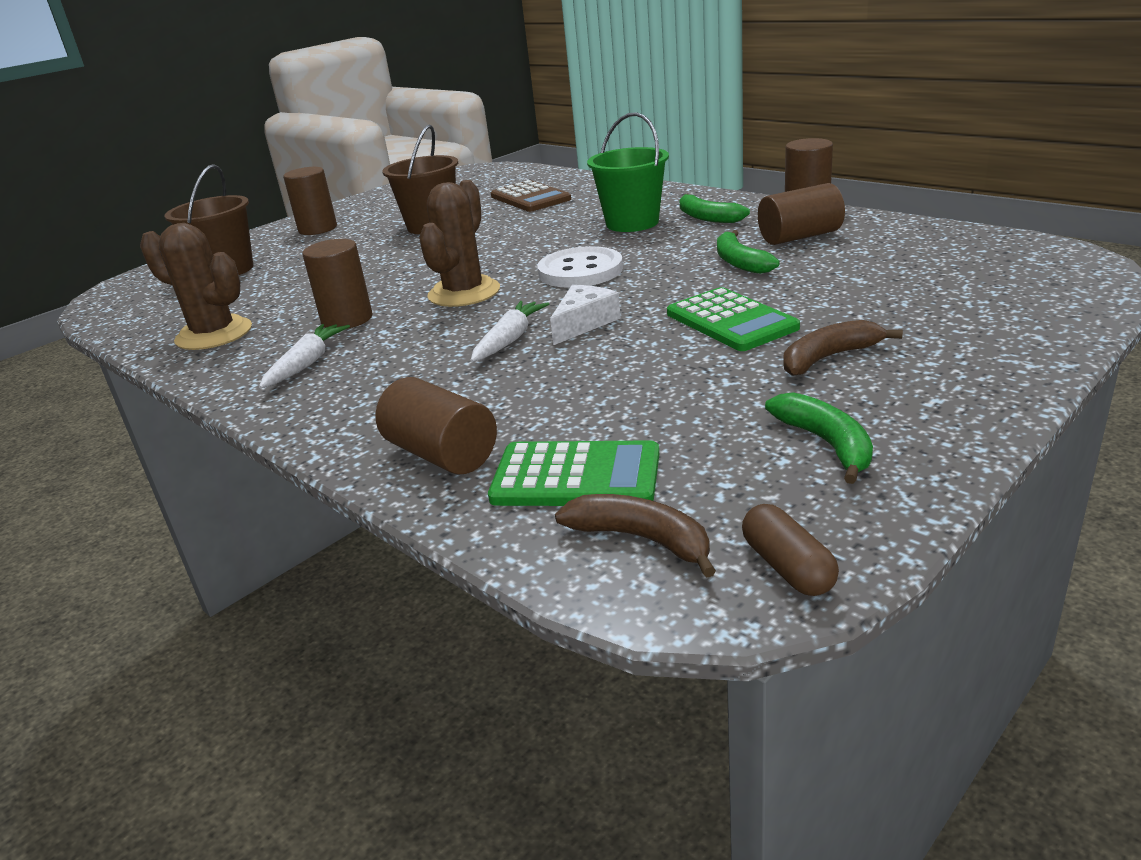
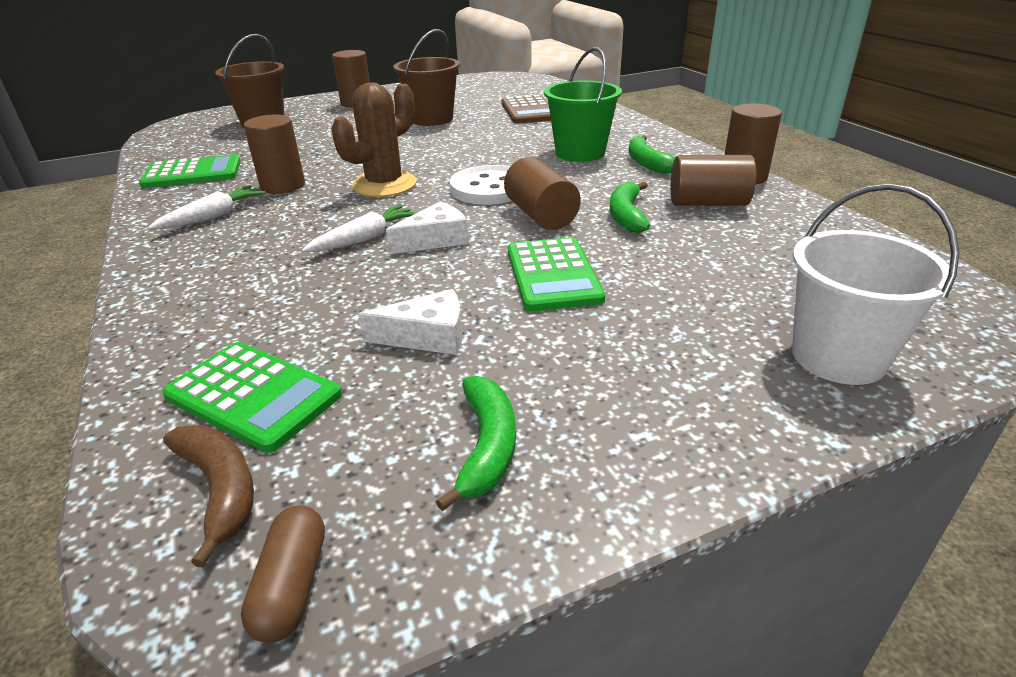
camera: 20 degrees right, 5 degrees up
brown cactus [140,223,252,350] -> green calculator [139,154,241,188]
brown cylinder [375,377,497,475] -> brown cylinder moved to [504,157,581,230]
brown banana [783,320,903,376] -> none
none -> white cheese [358,289,462,355]
none -> white bucket [792,184,960,385]

